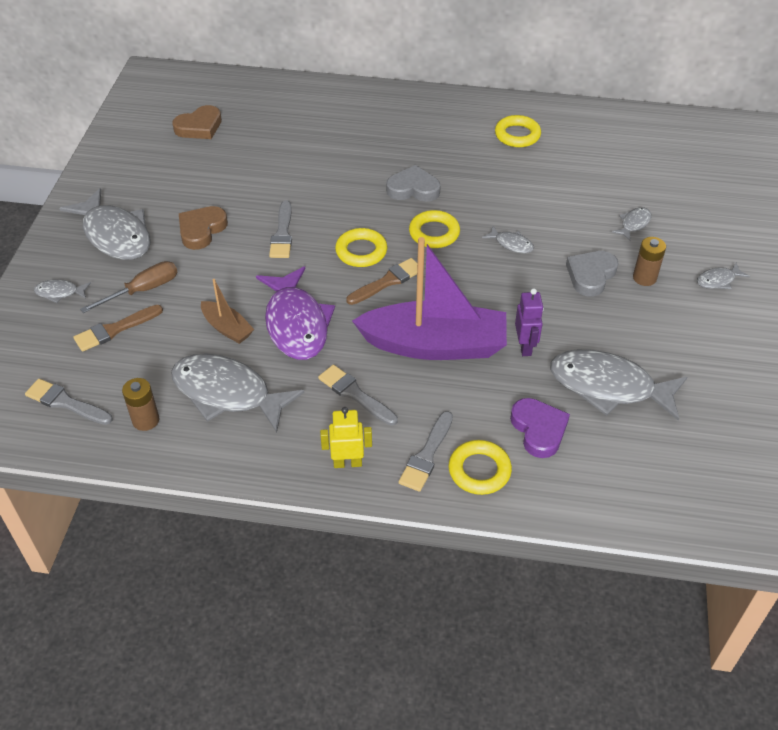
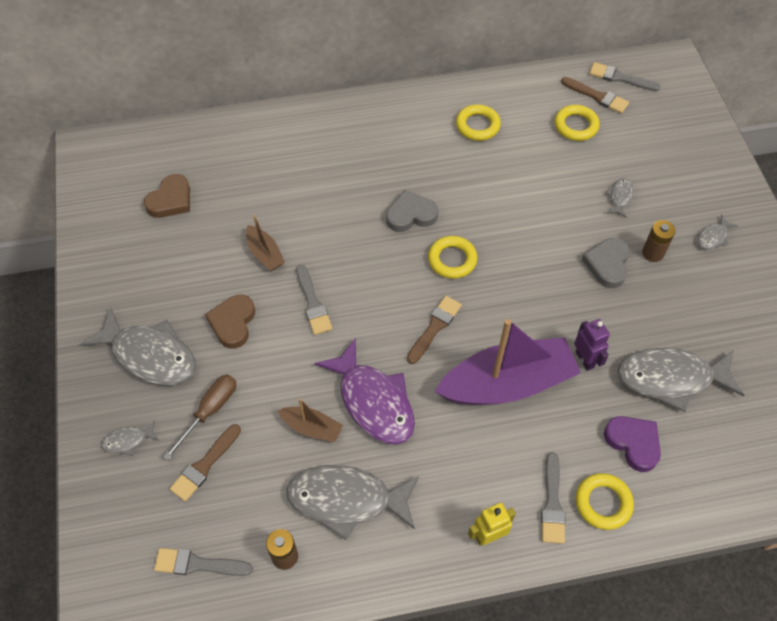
camera: 20 degrees left, 10 degrees up
grey brush [318,365,398,425] -> grey brush moved to [589,62,660,91]
yellow ring [335,228,387,267] -> yellow ring moved to [554,105,600,141]
grey fish [482,225,534,253] -> none
none -> brown boat [246,215,285,271]
none -> brown brush [561,77,629,114]

